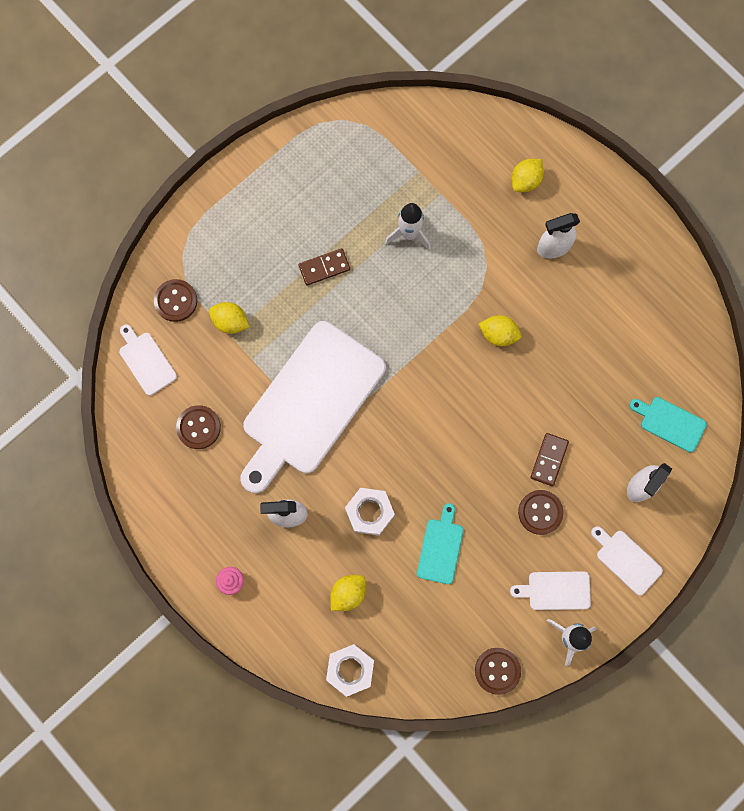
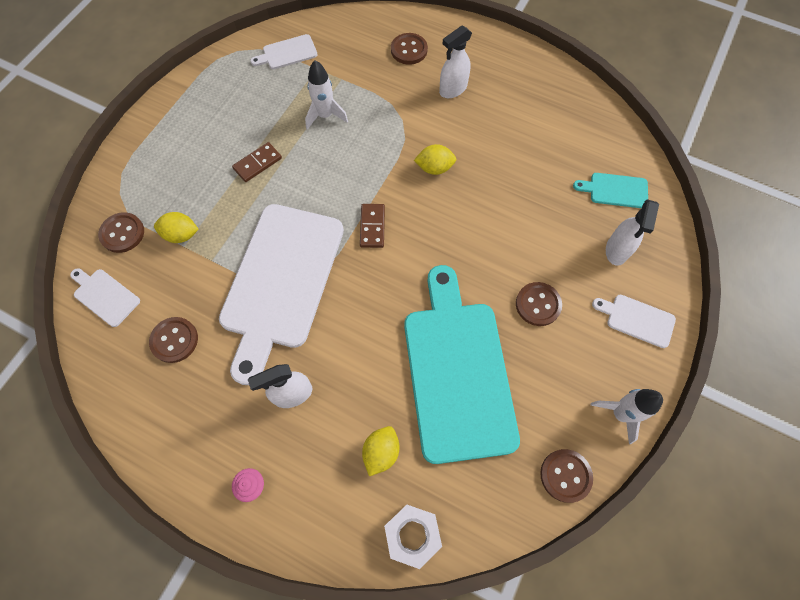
camera: 20 degrees left, 10 degrees down
white nut [345,488,395,536] -> none
turquoise cutting board [417,503,463,584] -> turquoise cutting board [404,265,520,464], size x2.39
white cutting board [510,571,591,610] -> white cutting board moved to [250,34,318,69]
yellow lemon [511,159,544,192] -> brown button [391,33,428,65]
brown domino [530,433,569,486] -> brown domino moved to [360,204,385,248]

